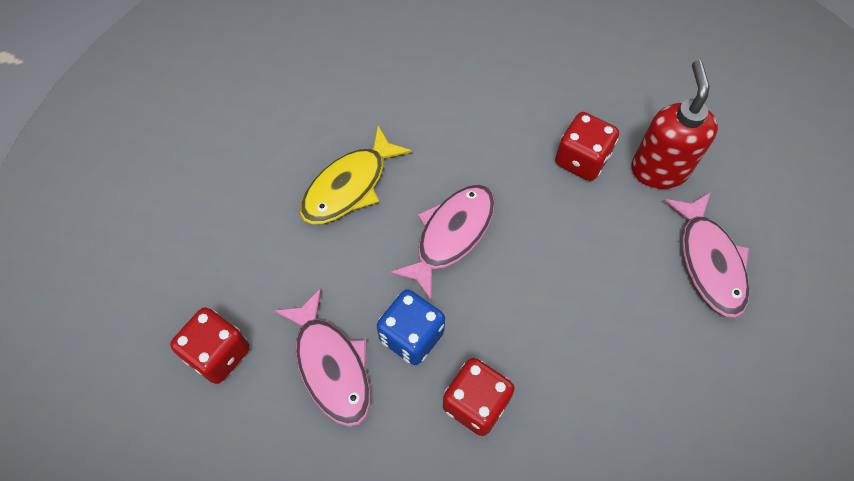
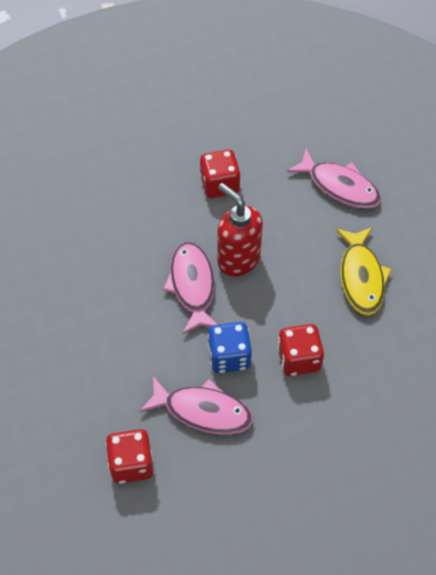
camera: 45 degrees left, 5 degrees down
yellow fish [300,126,412,224] -> yellow fish moved to [336,227,392,316]
red soap dispenser [631,60,718,189] -> red soap dispenser moved to [217,183,263,277]

